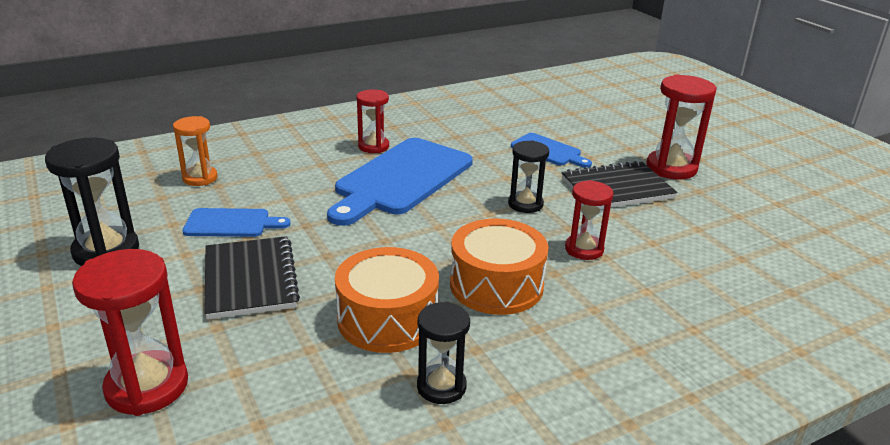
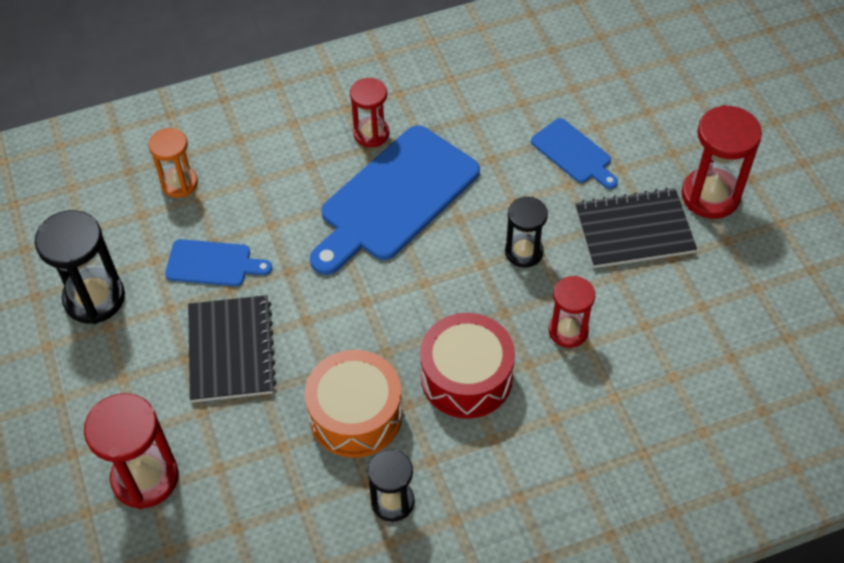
camera: 10 degrees right, 25 degrees up
orange drum [450,218,549,315] -> red drum [420,313,515,419]

